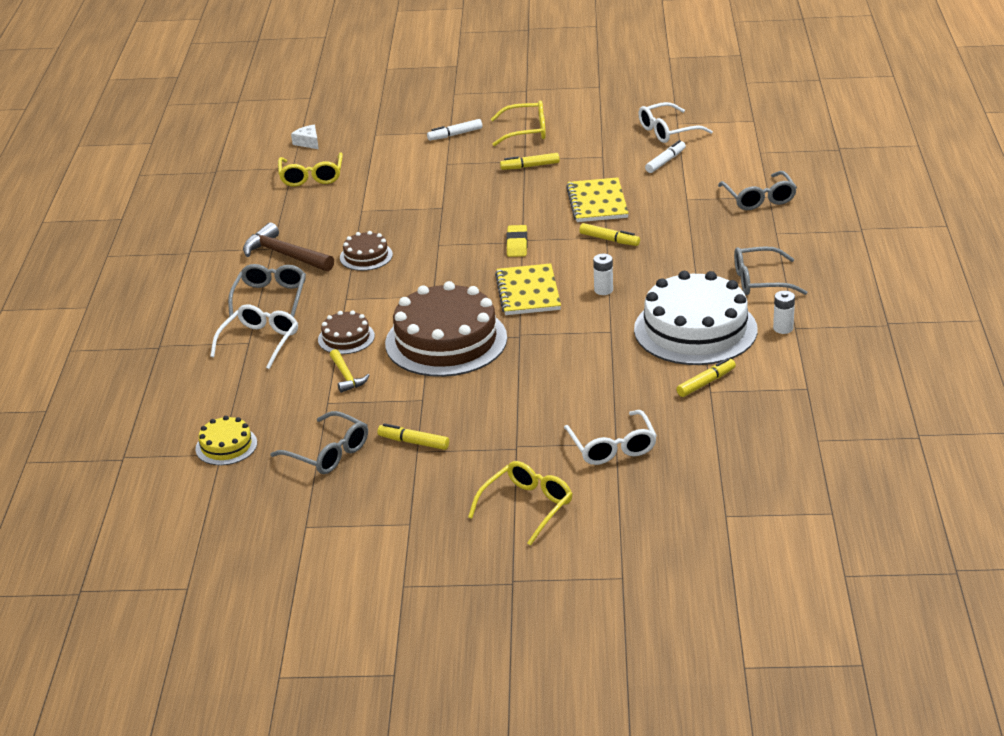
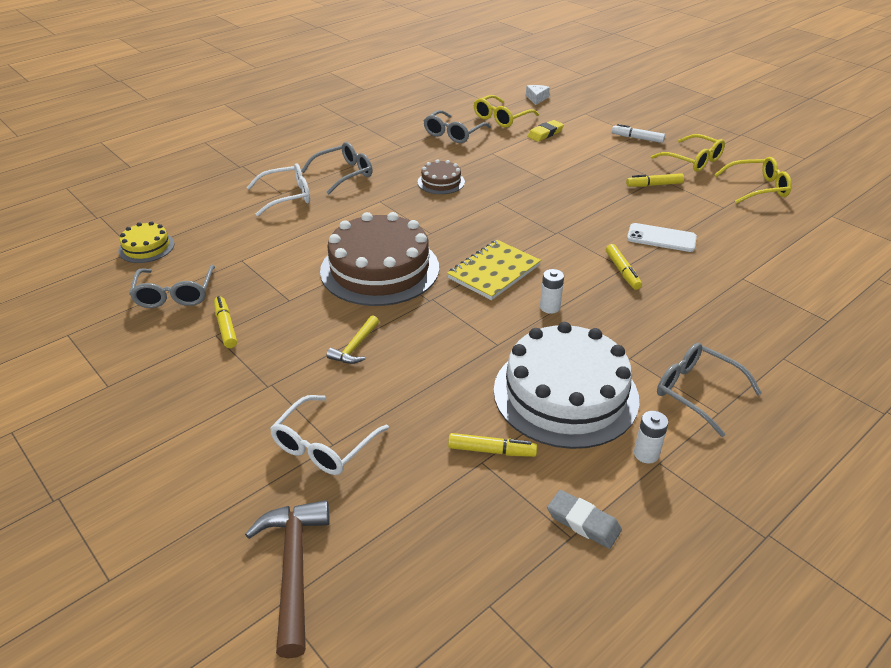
camera: 45 degrees right, 5 degrees up
brown hammer [243,222,334,271] -> brown hammer moved to [245,500,330,659]
brown cake [318,310,375,354] -> none
yellow hammer [330,349,370,393] -> yellow hammer moved to [327,315,379,364]
yellow glasses [468,461,572,546] -> yellow glasses moved to [714,157,792,204]
yellow marker [500,153,560,170] -> yellow marker turned 45 degrees counterclockwise [626,173,684,187]
yellow eraser [506,225,527,257] -> yellow eraser moved to [527,120,564,142]
yellow notebook [566,177,629,222] -> white phone [627,223,697,252]
white glasses [638,102,713,143] -> none
white marker [645,140,686,173] -> none
grey glasses [718,171,797,210] -> grey glasses moved to [423,110,491,143]
none -> grey eraser [547,490,622,549]

